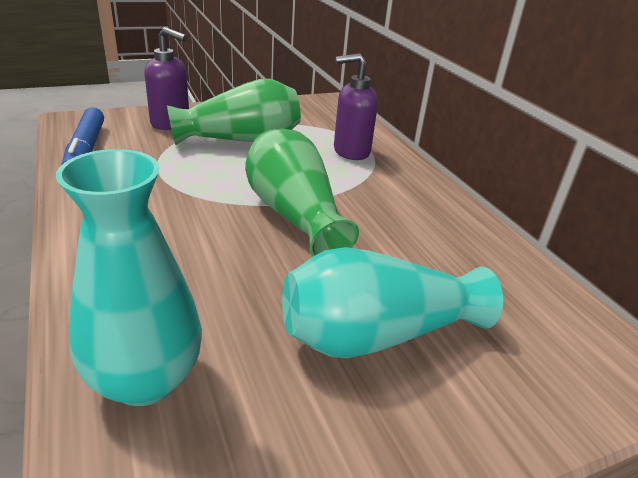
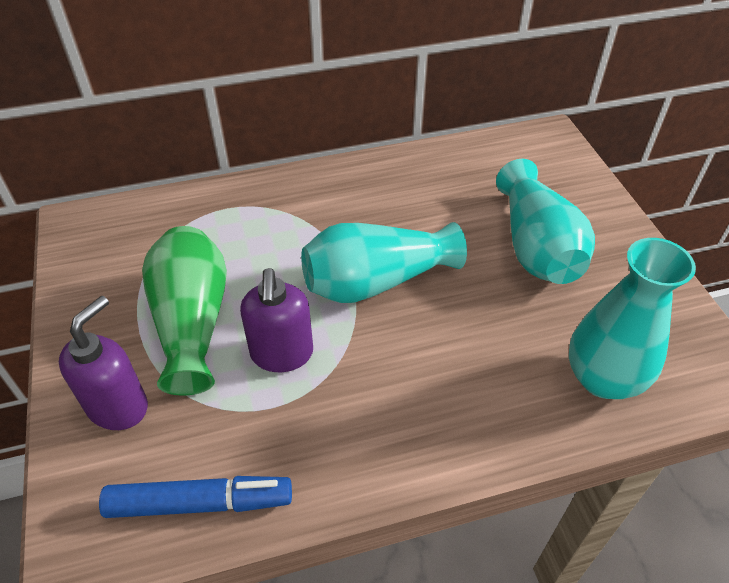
camera: 80 degrees left, 15 degrees up
green vase [245,129,359,257] -> turquoise vase [301,222,467,303]
purple soap dispenser [334,53,378,160] -> purple soap dispenser moved to [240,268,313,372]

